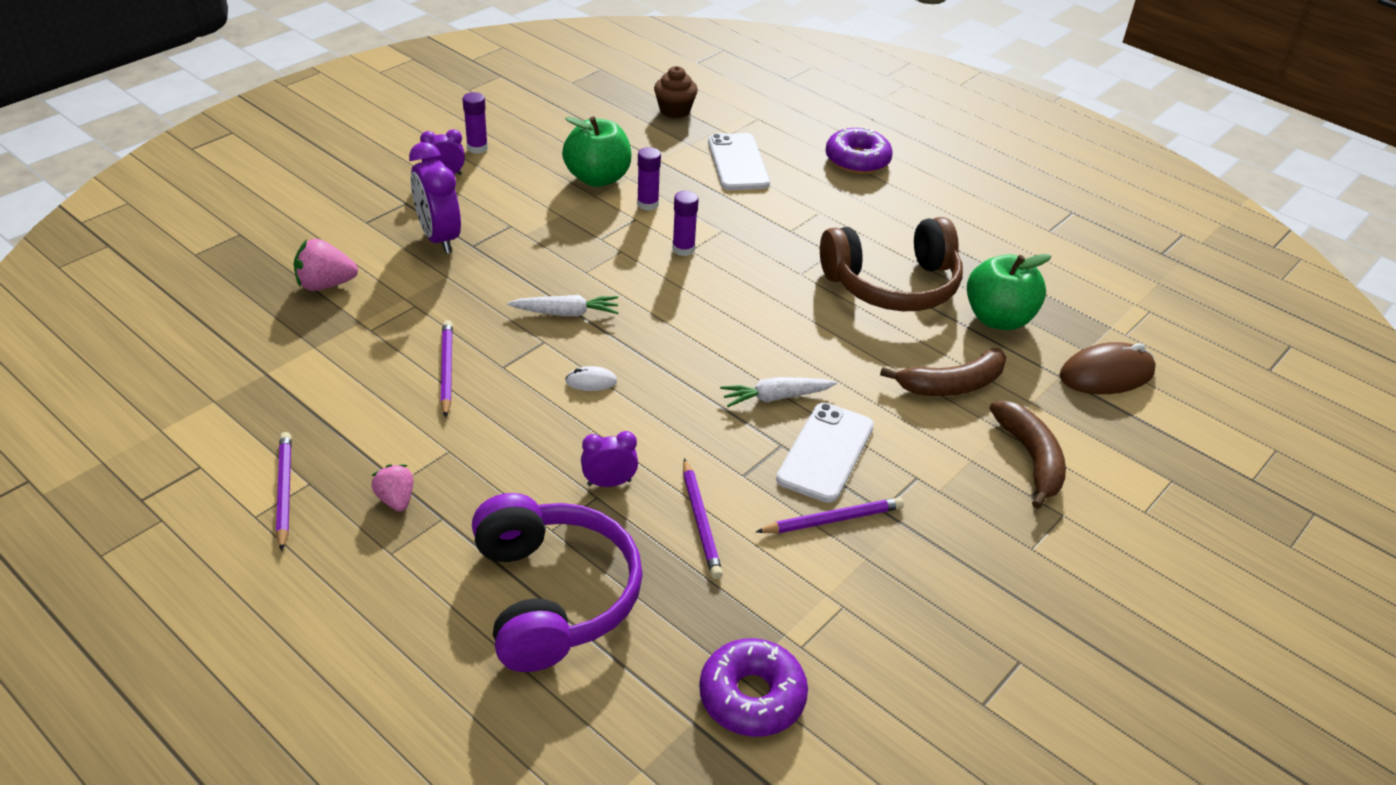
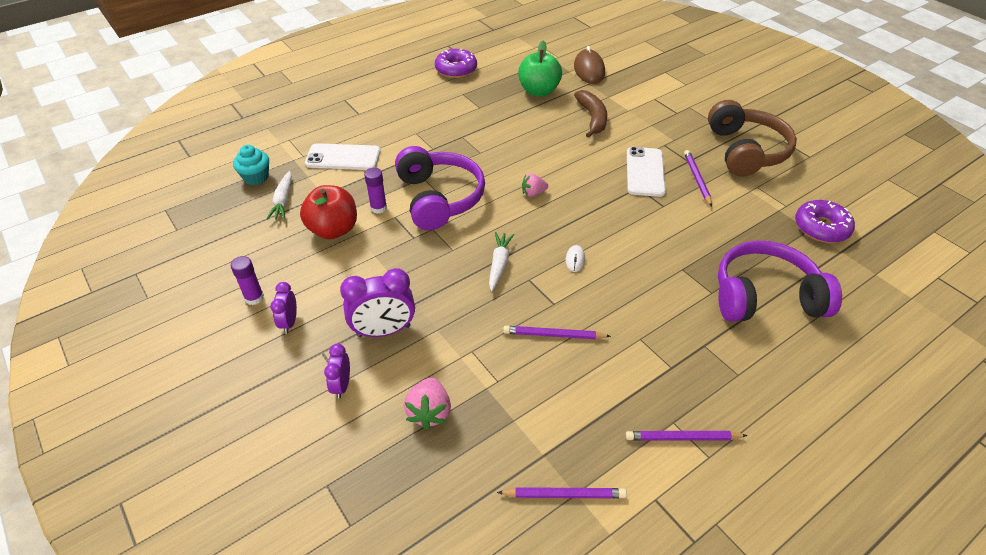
camera: 75 degrees left, 5 degrees up
pink strawberry [371,464,413,512] -> pink strawberry moved to [522,174,548,197]
green apple [562,117,631,187] -> red apple [300,185,357,239]
purple clock [581,431,638,487] -> purple clock moved to [324,344,350,399]
brown cupcake [654,66,698,118] -> turquoise cupcake [233,145,269,185]
purple glue stick [672,191,699,256] -> purple headphones [395,146,485,230]
purple pencil [683,458,723,579] -> purple pencil moved to [497,487,627,498]
white carrot [720,377,837,407] -> white carrot moved to [266,171,292,220]
white phone [776,403,874,503] -> white phone turned 60 degrees clockwise [627,147,666,197]
brown headphones [820,217,963,311] -> brown headphones moved to [708,100,797,177]
purple donut [825,127,893,174] -> purple donut moved to [435,49,477,78]
brown banana [990,401,1066,509] -> none

